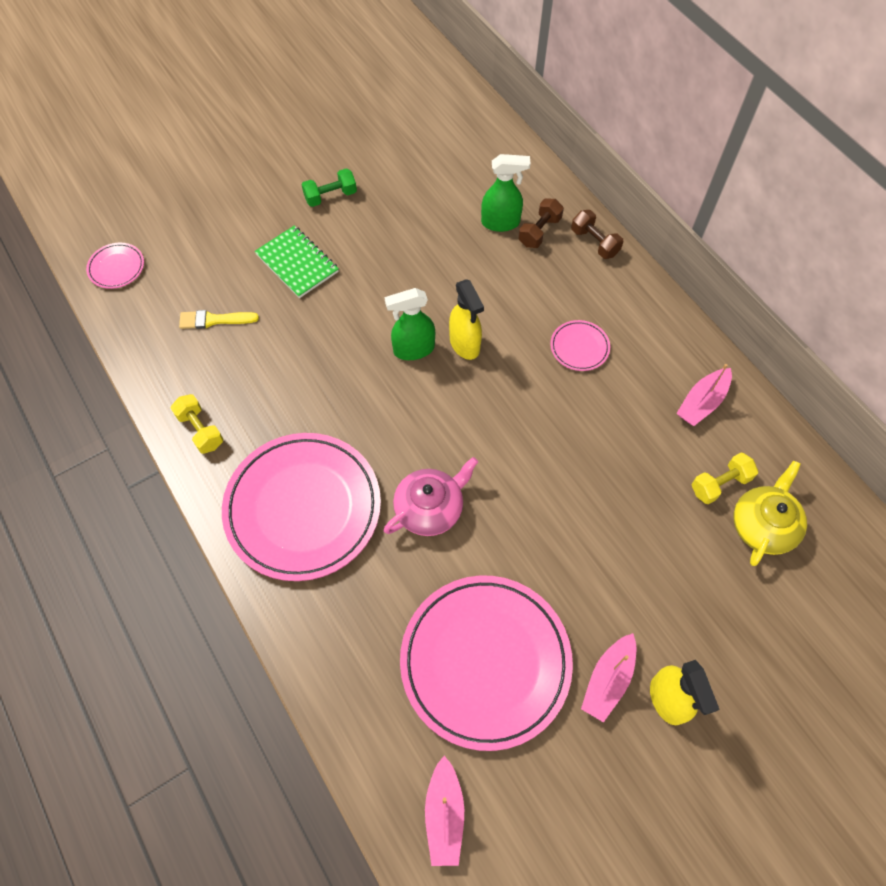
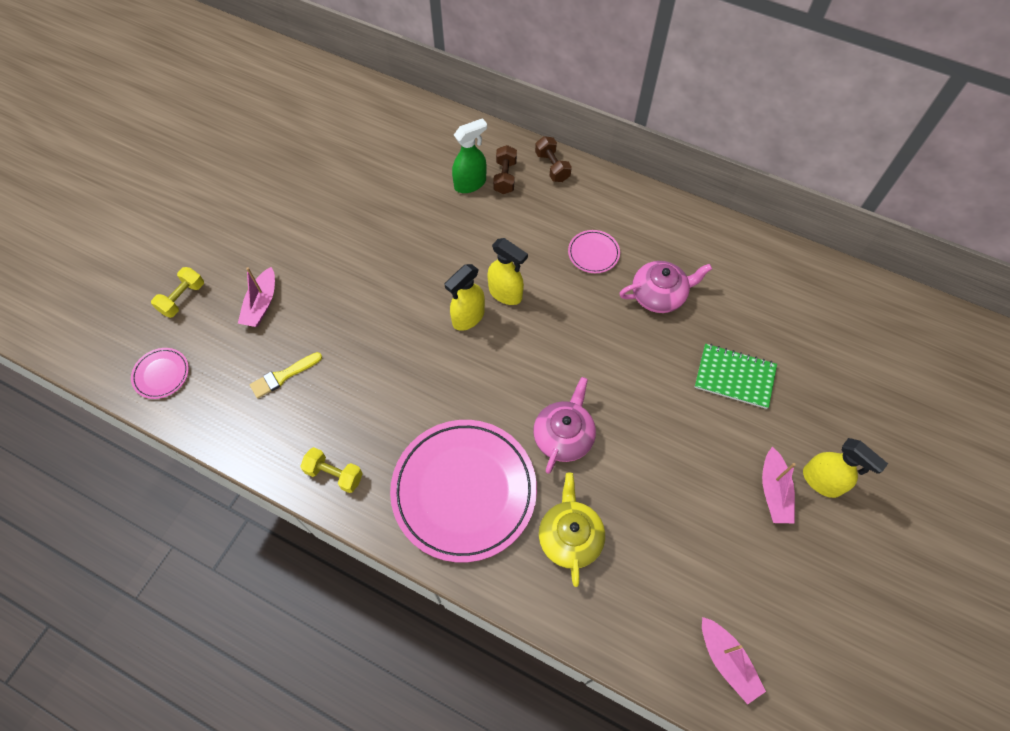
camera: 30 degrees left, 0 degrees up
green notebook [254,226,339,298] -> green notebook moved to [695,344,777,409]
green dumbbell [301,168,357,207] -> none
green spray bottle [385,288,435,360] -> yellow spray bottle [445,264,485,331]
pink plate [400,575,573,751] -> none
brown dumbbell [571,210,623,259] -> brown dumbbell turned 45 degrees clockwise [535,136,572,182]
pink boat [676,364,732,426] -> pink boat moved to [238,267,275,327]
yellow dumbbell [692,453,758,504] -> yellow dumbbell moved to [151,267,204,318]
yellow teapot [734,460,807,566] -> yellow teapot moved to [539,473,605,587]
none -> pink teapot [619,261,712,313]

